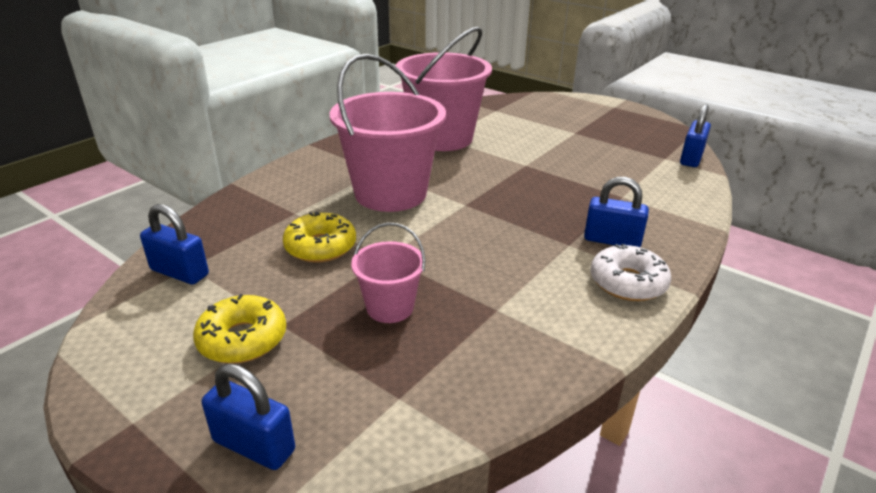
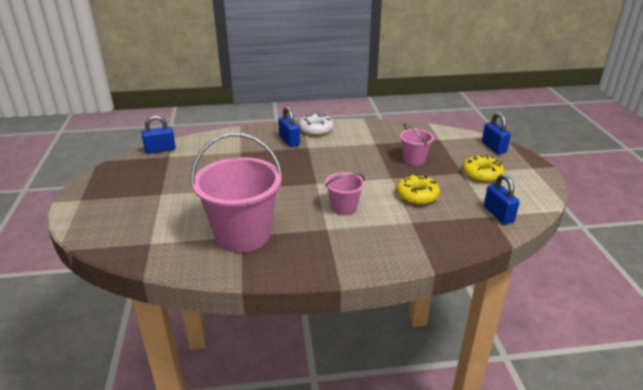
camera: 135 degrees left, 0 degrees up
pink bucket [330,54,446,212] -> pink bucket [325,172,365,215], size x0.50

